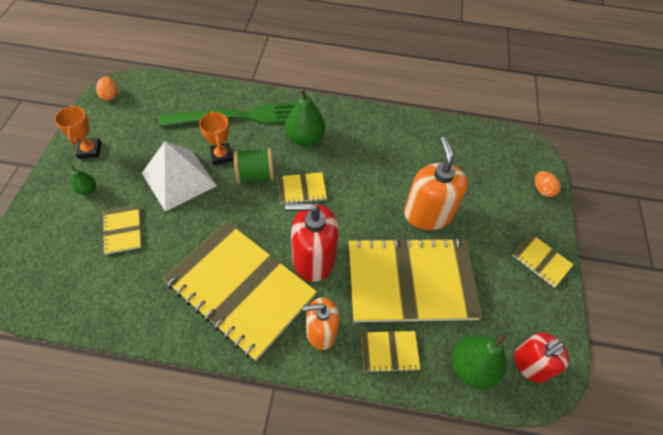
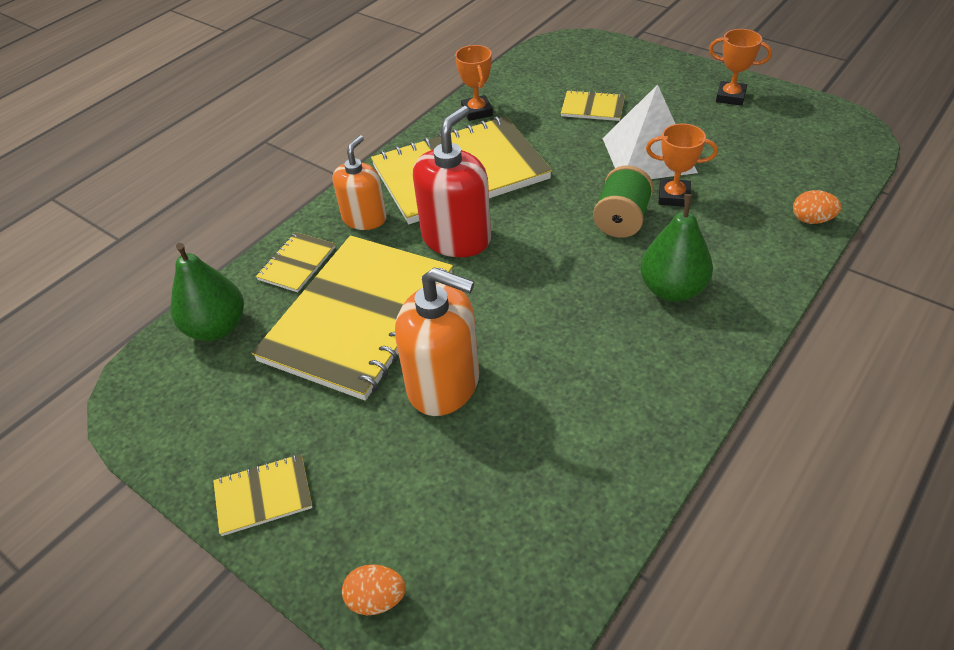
camera: 125 degrees right, 10 degrees down
green pear [71,165,96,195] -> none
orange egg [96,76,118,101] -> orange egg moved to [793,190,842,224]
green fork [159,103,297,126] -> none
yellow notebook [277,172,327,204] -> none
red soap dispenser [514,333,569,383] -> none
none -> orange trophy [455,45,493,121]

